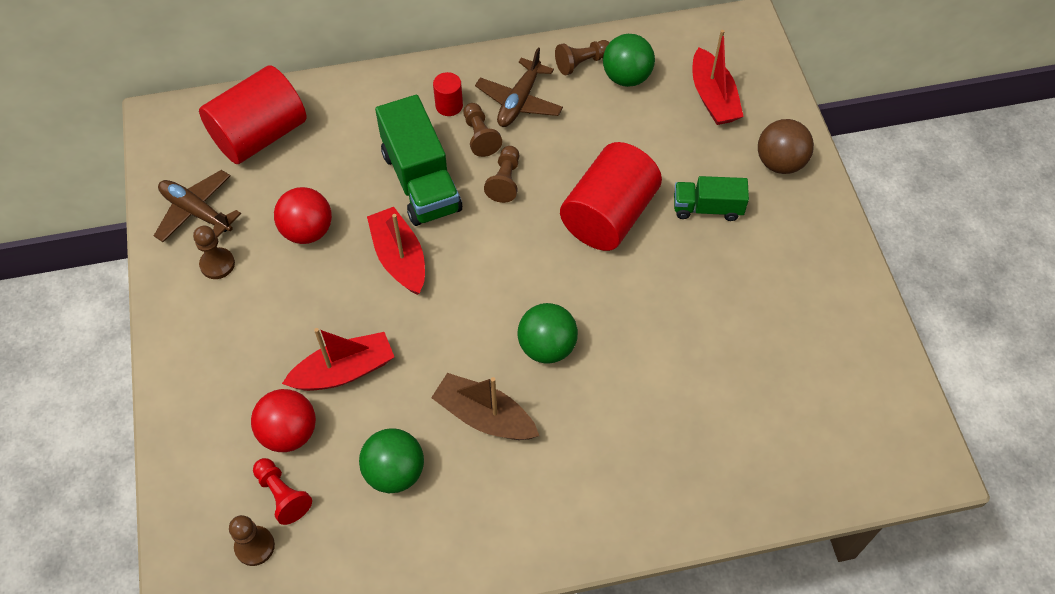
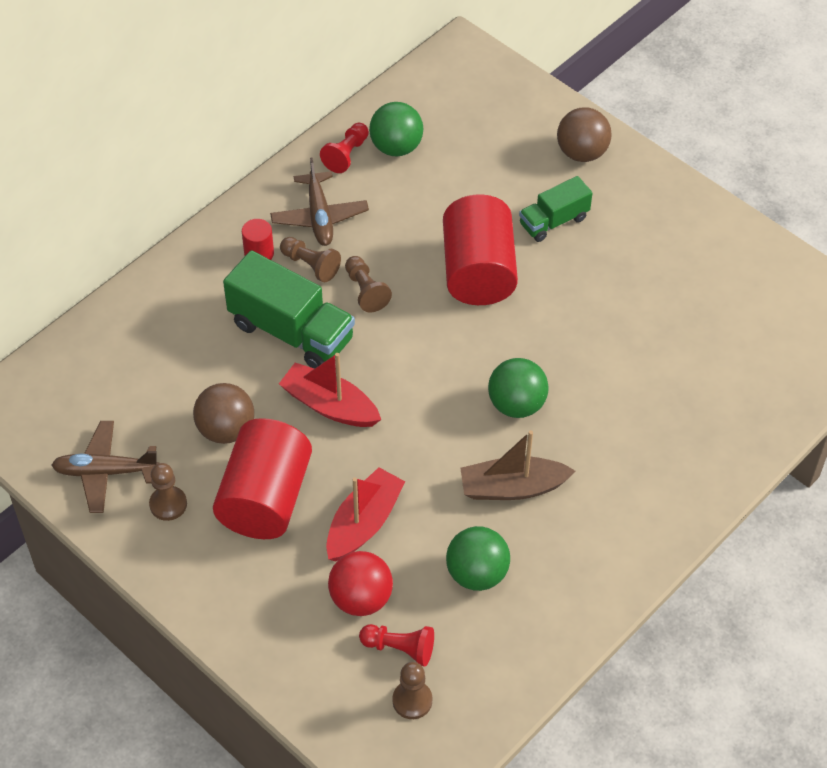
camera: 35 degrees left, 5 degrees down
red cylinder [199,65,307,164] -> red cylinder moved to [213,418,312,539]
red ball [274,187,332,244] -> brown ball [193,383,254,444]
brown pawn [555,40,610,75] -> red pawn [320,123,369,173]
red boat [692,30,744,125] -> none

